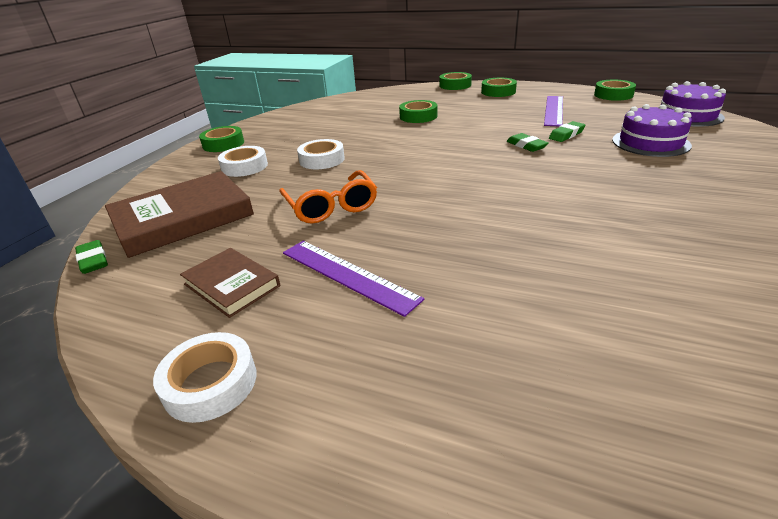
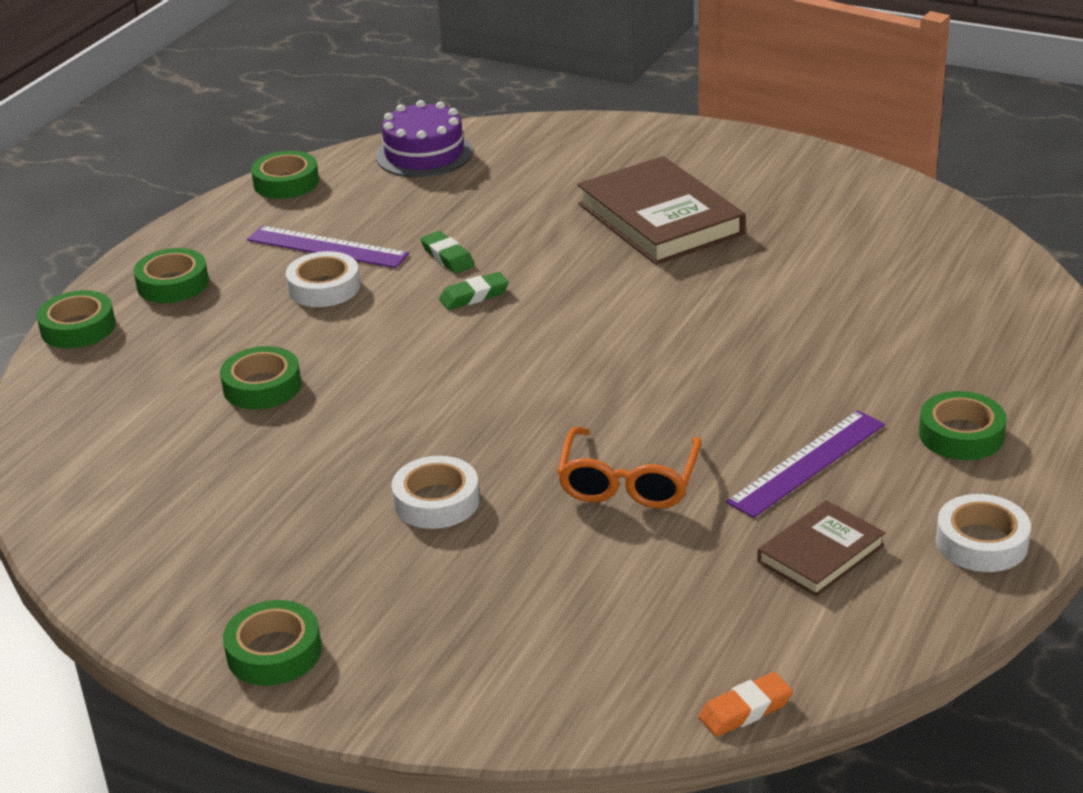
camera: 85 degrees left, 0 degrees up
green eraser [75,240,108,274] -> orange eraser [698,672,793,737]
brown book [105,171,254,258] -> brown book moved to [577,156,745,265]
white tape [218,146,268,177] -> white tape moved to [286,251,360,307]
orange glasses [279,170,377,224] -> orange glasses turned 120 degrees clockwise [557,427,702,508]
purple cake [612,104,692,157] -> none
none -> green tape [919,391,1007,460]

